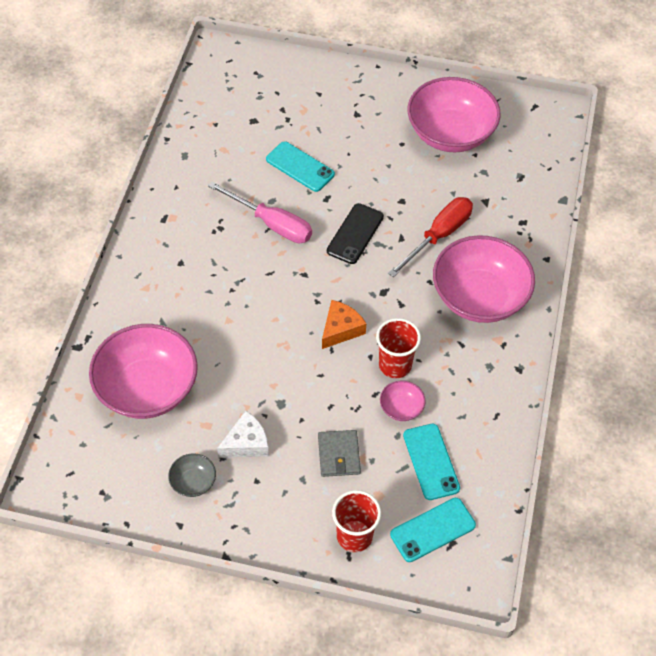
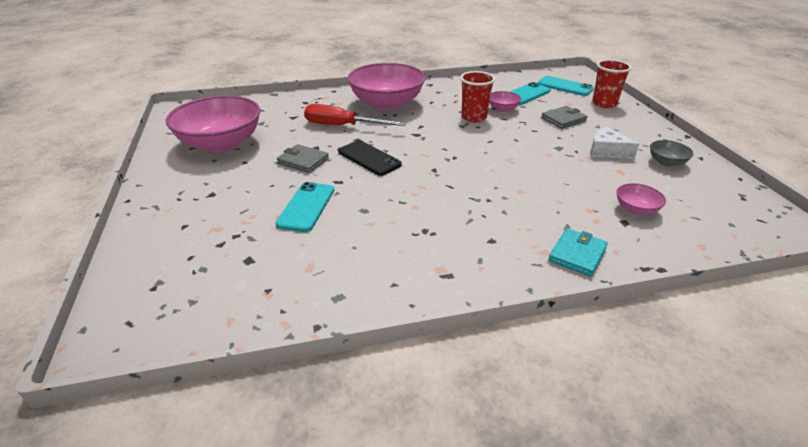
camera: 115 degrees left, 20 degrees down
pink bowl [89,324,198,419] -> pink bowl [617,183,666,215], size x0.43
pink screwdriver [208,181,312,243] -> none
orange cheese [322,300,366,349] -> none
black phone [327,203,384,264] -> black phone turned 45 degrees clockwise [338,140,402,176]
none -> grey wallet [277,144,329,173]
none -> turquoise wallet [548,228,608,277]

